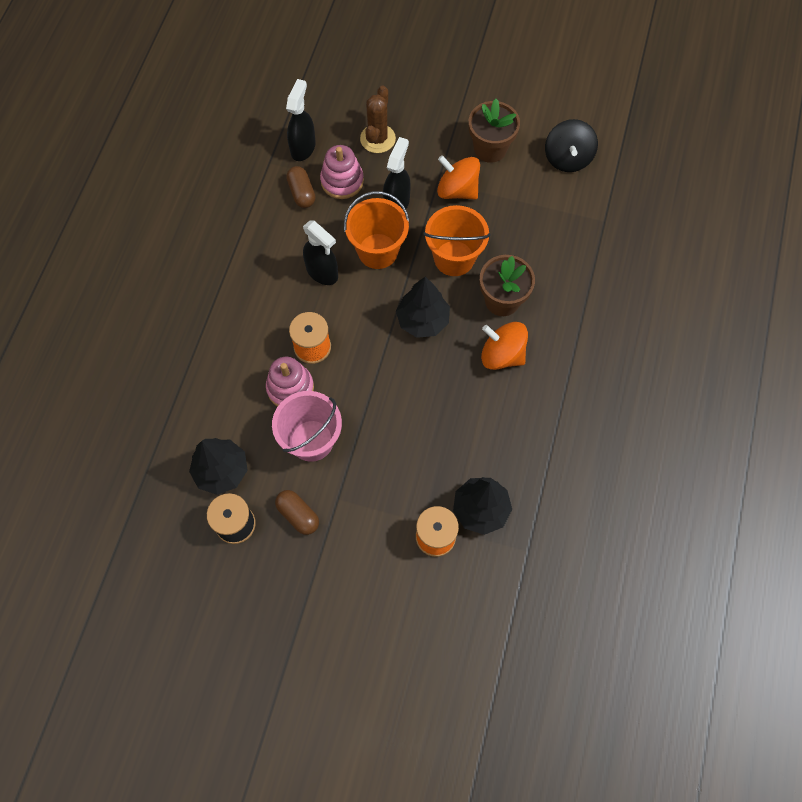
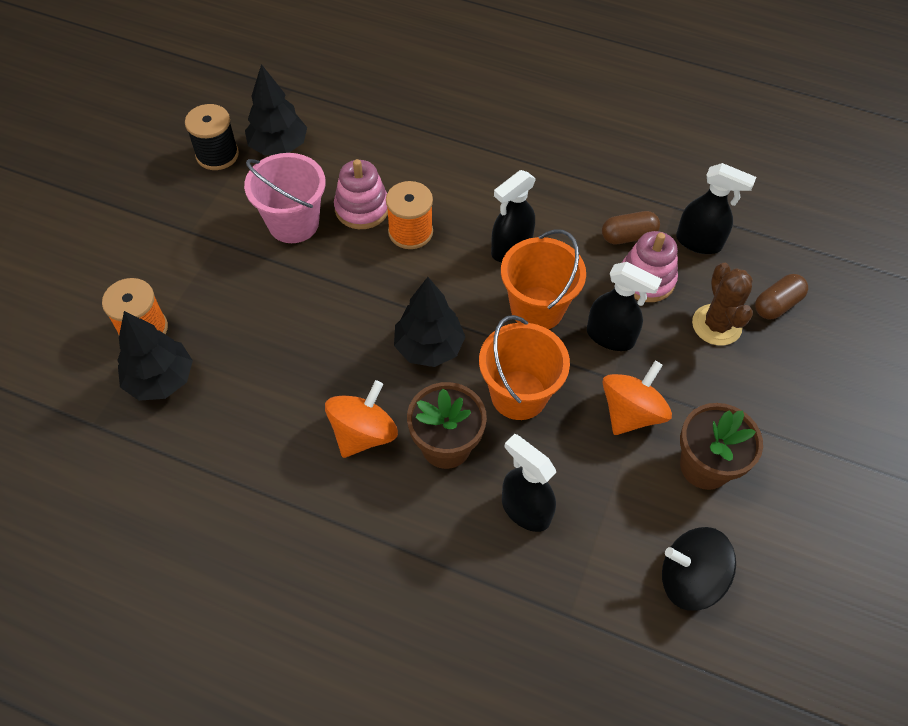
camera: 95 degrees right, 10 degrees down
brown capsule [275,490,319,535] -> brown capsule moved to [755,274,808,319]
brown cactus [360,85,396,153] -> brown cactus turned 60 degrees clockwise [692,263,753,346]
none -> black spray bottle [502,434,556,532]

